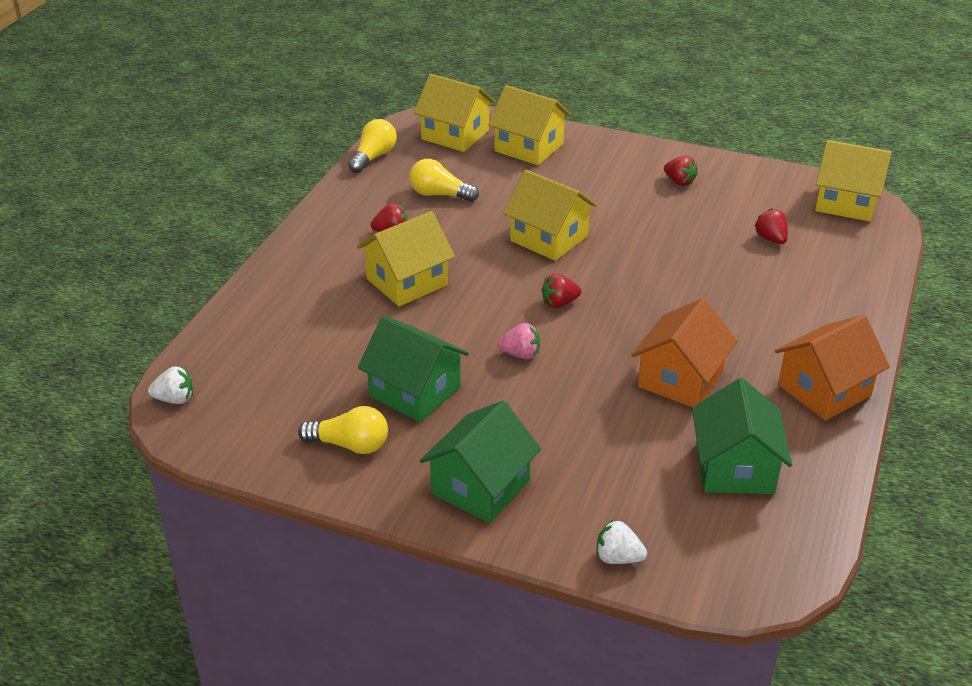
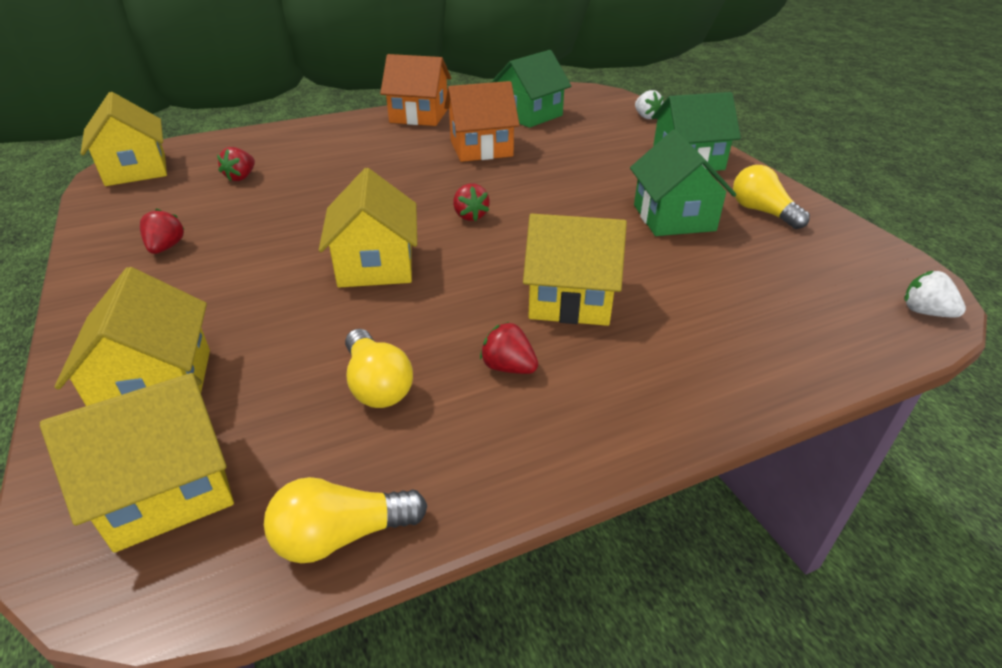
camera: 135 degrees left, 0 degrees up
yellow house [414,74,495,152] -> yellow house turned 75 degrees clockwise [40,373,234,553]
pink strawberry [498,323,540,359] -> none
red strawberry [542,274,581,308] -> red strawberry turned 45 degrees clockwise [453,183,490,221]

